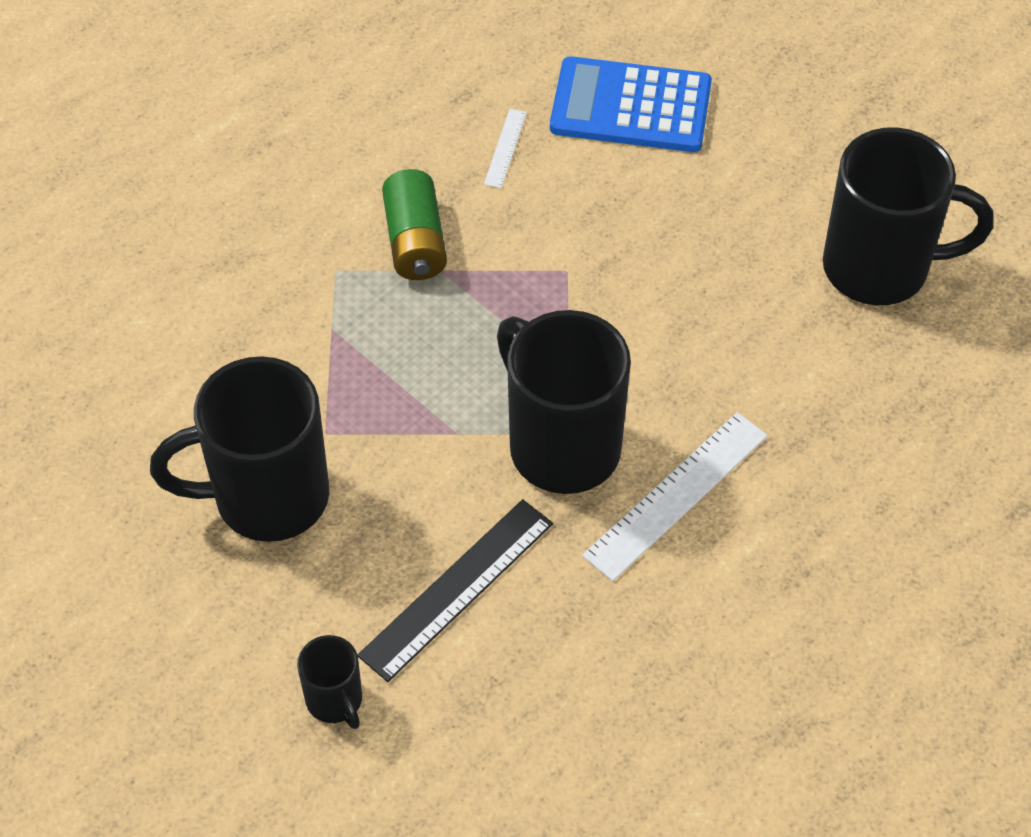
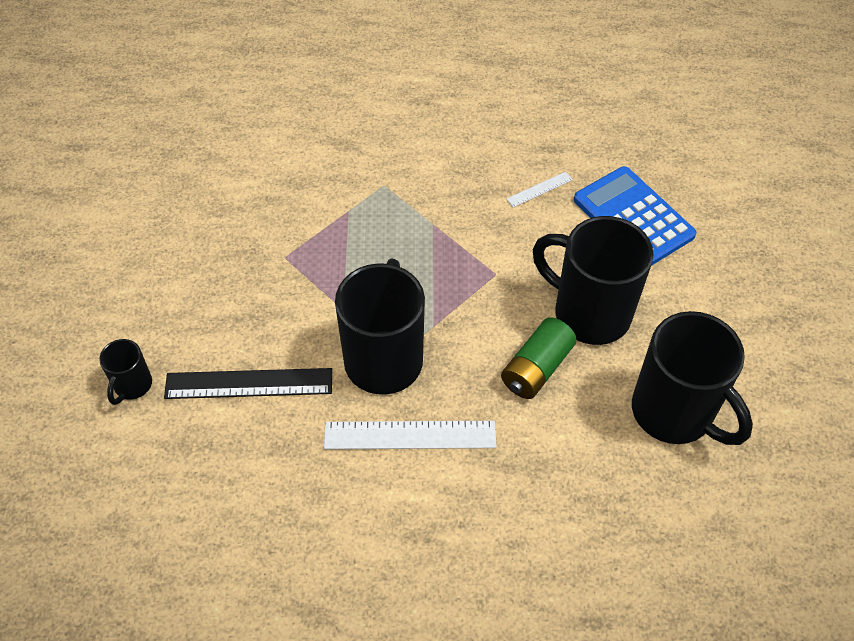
camera: 45 degrees right, 0 degrees up
black mug [150,356,329,542] -> black mug moved to [532,216,654,345]
green battery [382,169,447,280] -> green battery moved to [501,317,577,399]

